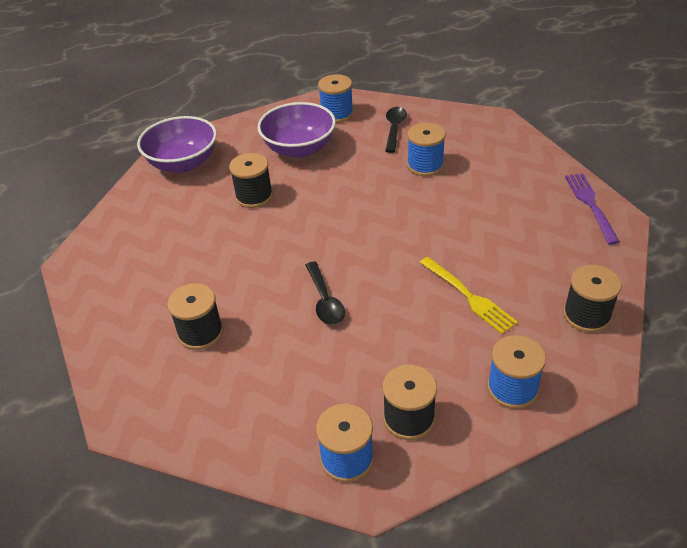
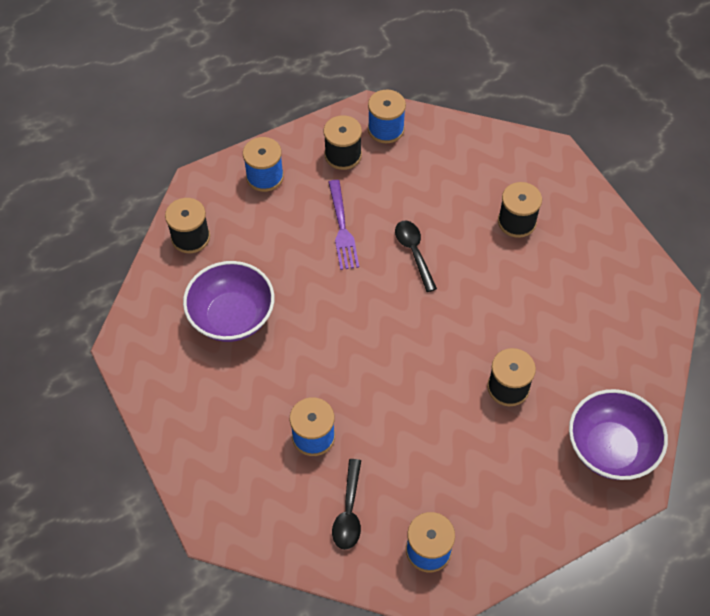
camera: 175 degrees right, 15 degrees up
purple bowl [257,102,336,158] -> purple bowl moved to [183,261,274,342]
yellow fork [419,257,518,334] -> none
purple fork [565,173,620,245] -> purple fork moved to [328,180,359,270]

